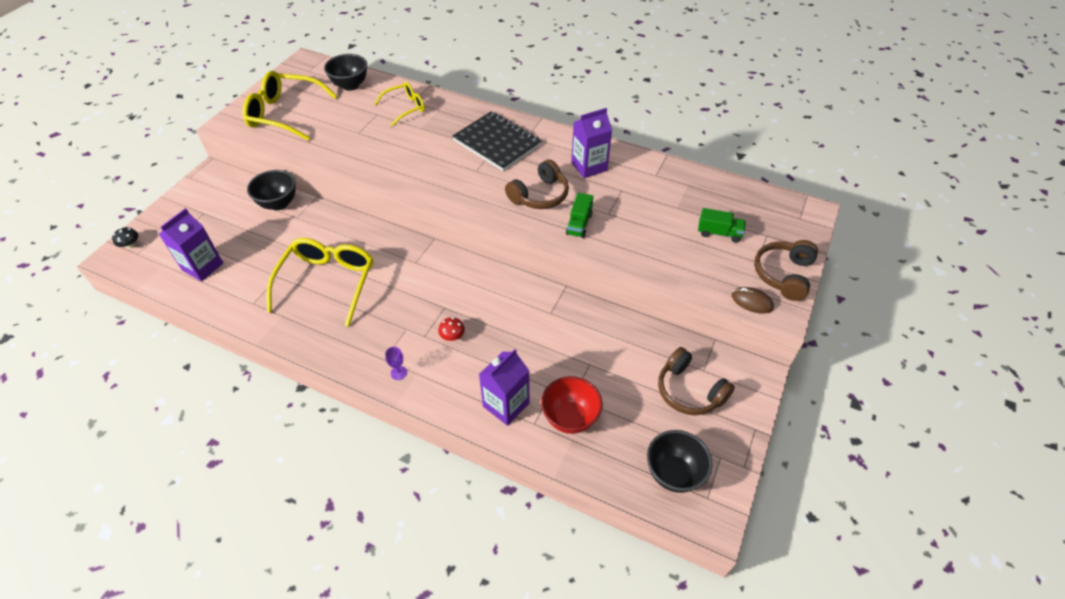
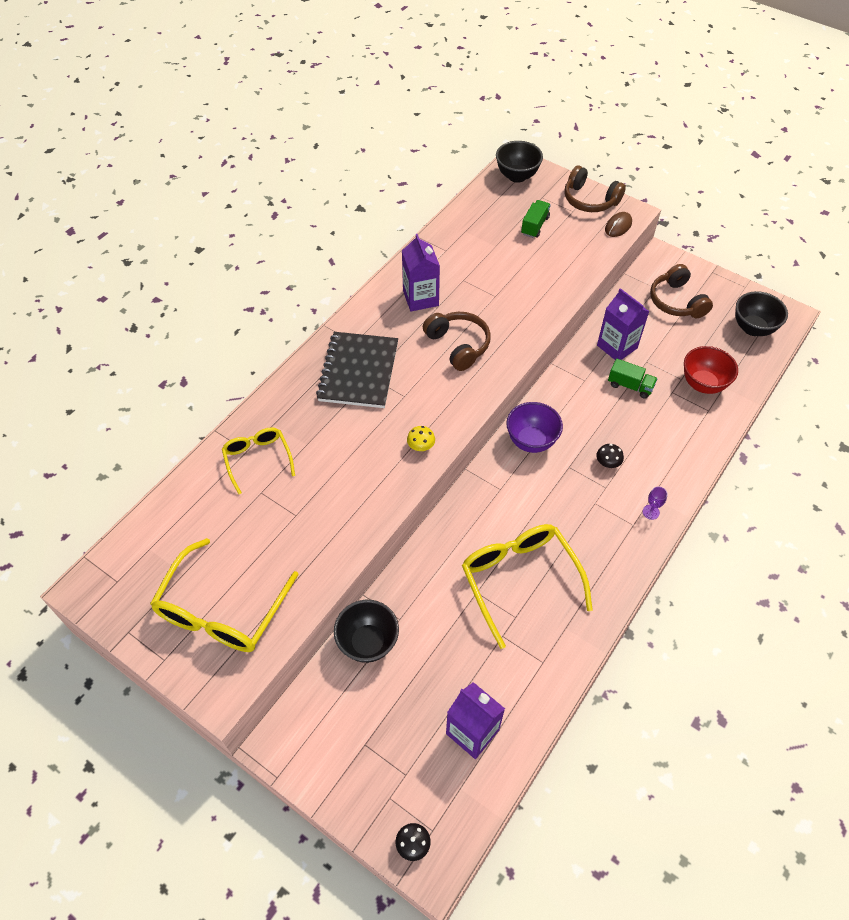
camera: 80 degrees left, 5 degrees up
yellow glasses [266,238,373,326] -> yellow glasses turned 45 degrees clockwise [462,524,593,649]
black bowl [324,54,367,91] -> black bowl moved to [496,141,543,183]
red mushroom [438,317,465,341] -> black mushroom [597,444,624,468]
black notebook [452,111,542,171] -> black notebook turned 45 degrees counterclockwise [316,332,398,408]
purple carton [479,349,529,426] -> purple carton moved to [597,288,650,360]
green truck [566,193,593,238] -> green truck moved to [608,359,658,399]
brown headphones [658,347,735,415] -> brown headphones turned 105 degrees clockwise [650,264,713,318]
none -> yellow mushroom [407,426,435,451]
none -> purple bowl [506,402,563,453]

